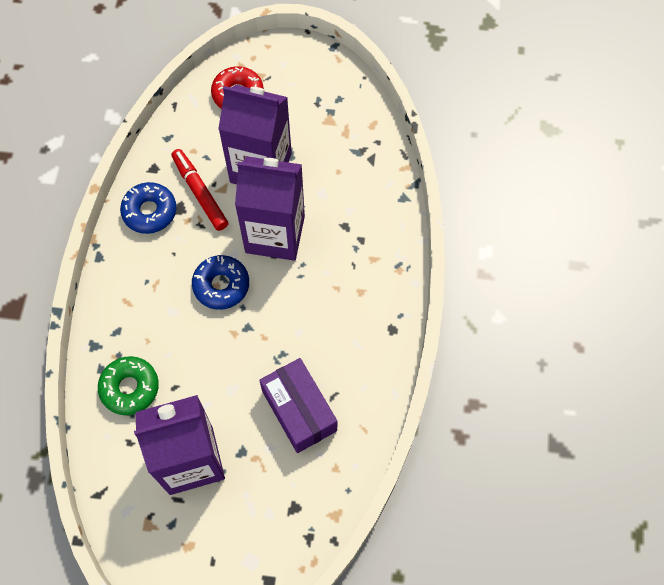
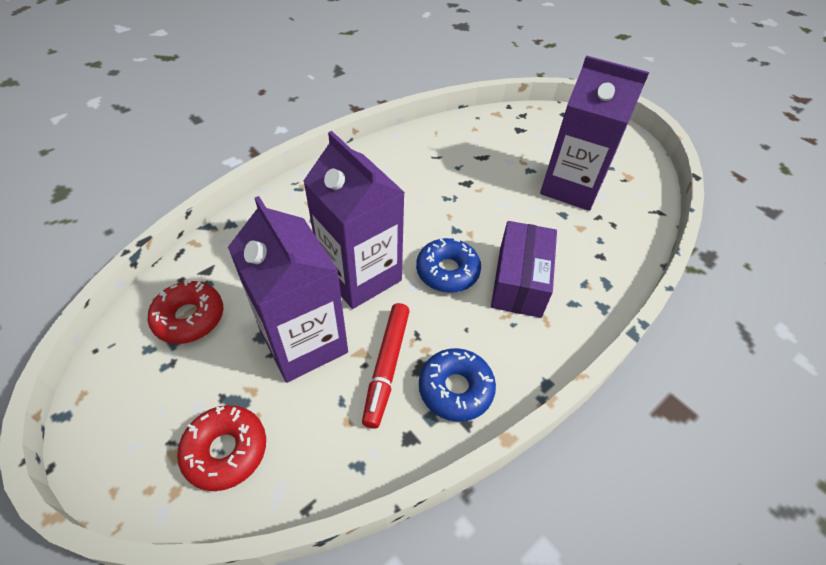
camera: 140 degrees left, 15 degrees down
green donut [98,356,159,415] -> none
purple box [259,358,337,453] -> purple box moved to [491,221,557,318]
none -> red donut [148,280,224,344]

